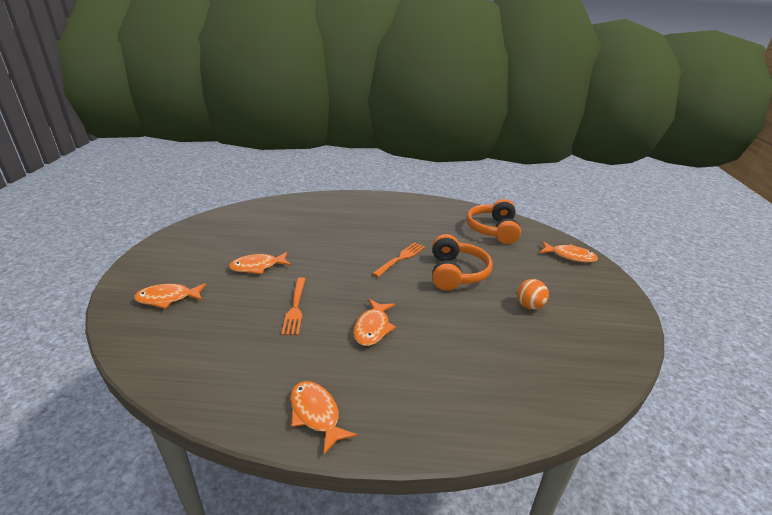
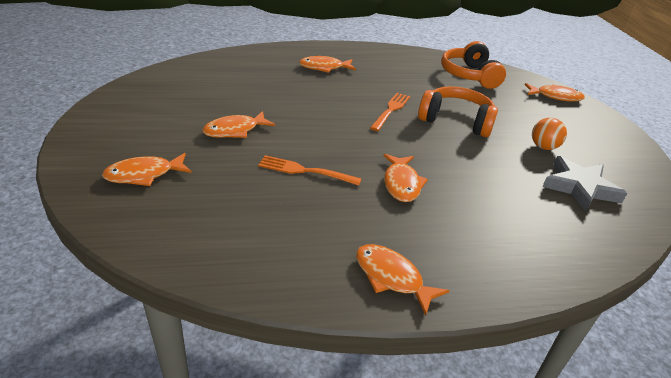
camera: 15 degrees left, 5 degrees up
orange fork [281,277,306,335] -> orange fork turned 120 degrees clockwise [258,155,361,186]
orange headphones [432,234,492,291] -> orange headphones turned 60 degrees counterclockwise [418,86,498,137]
none -> orange fish [299,56,356,73]
none -> grey star [542,156,627,212]

